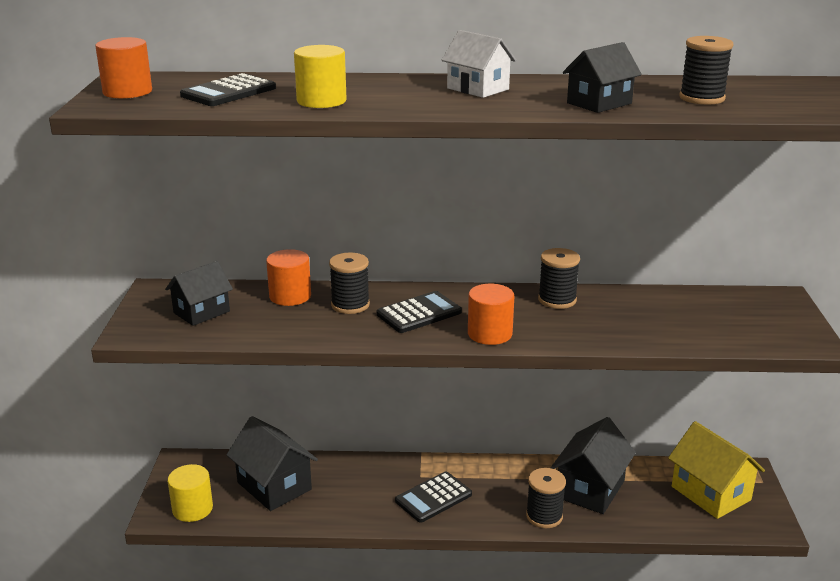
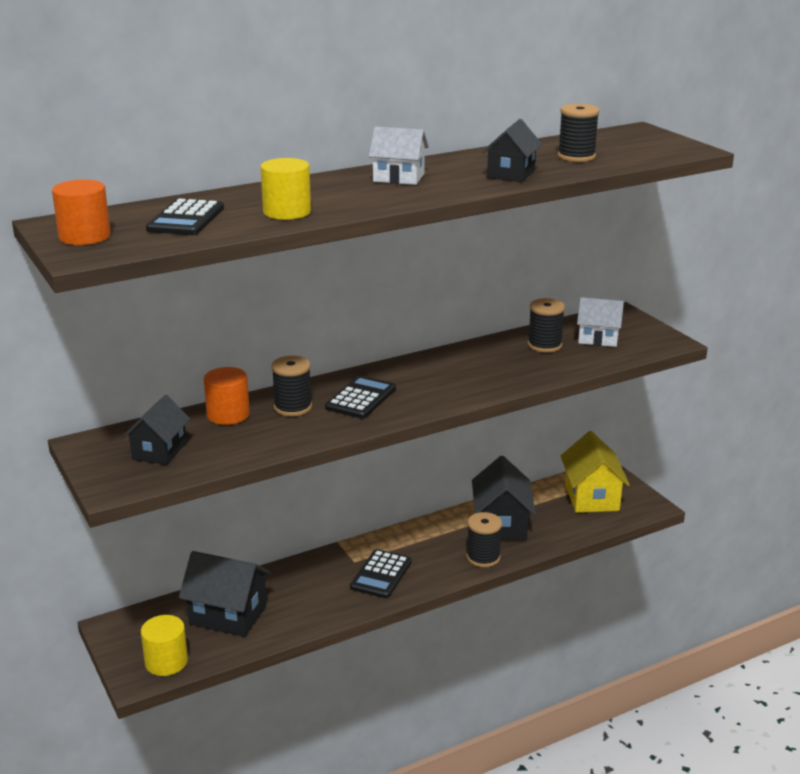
camera: 30 degrees left, 0 degrees up
orange cylinder [468,284,514,345] -> none
black spool [538,248,580,309] -> black spool moved to [528,298,565,353]
yellow house [668,421,765,519] -> yellow house turned 60 degrees clockwise [561,431,630,513]
none -> white house [577,297,624,347]

